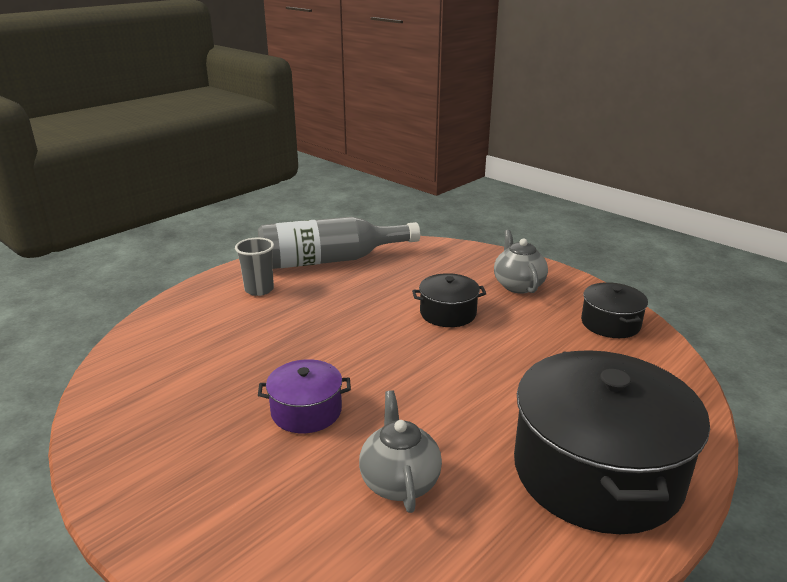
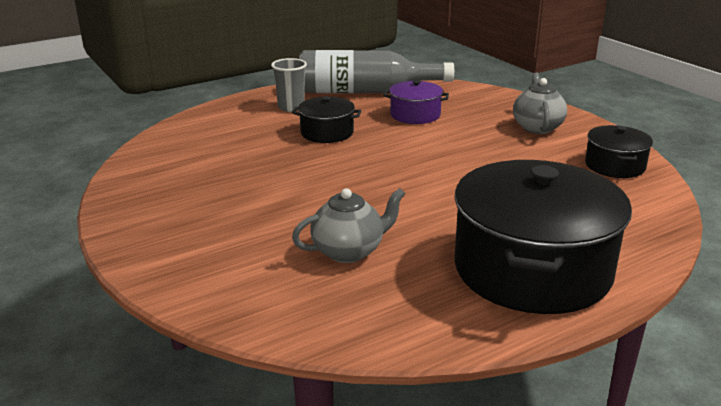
camera: 15 degrees right, 0 degrees up
purple pot [258,359,351,433] -> purple pot moved to [383,80,449,124]
grey teapot [359,390,442,513] -> grey teapot turned 60 degrees clockwise [292,188,406,263]
black pot [412,273,487,327] -> black pot moved to [292,96,361,143]

